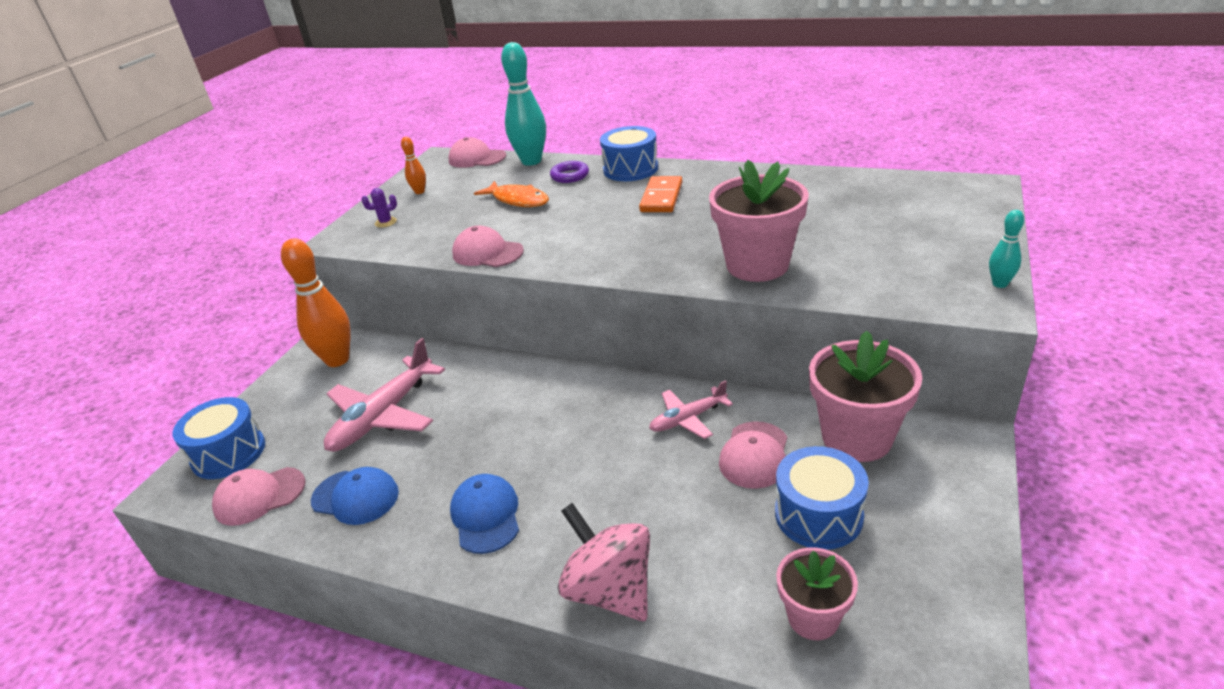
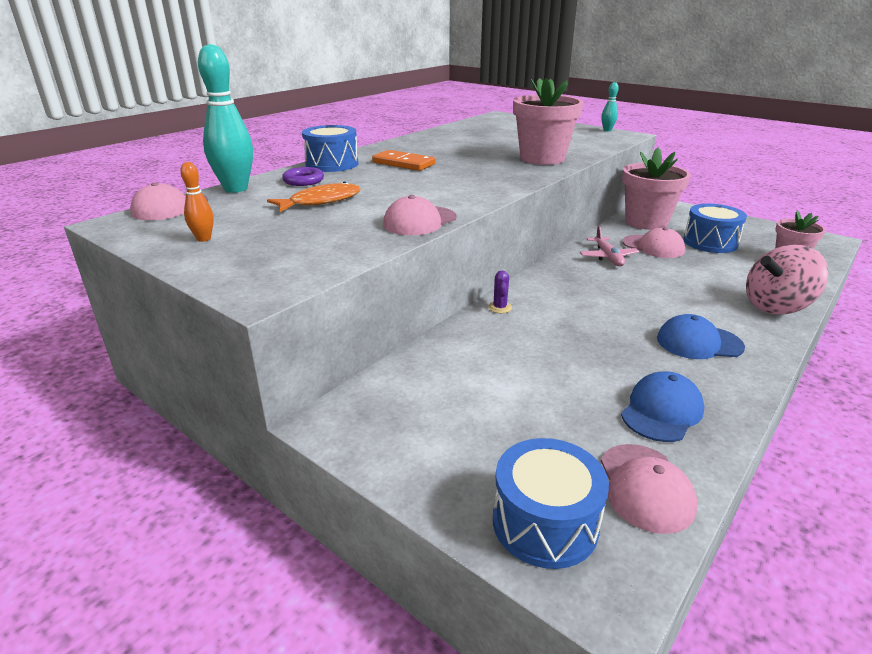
camera: 75 degrees left, 5 degrees down
orange bowling pin [281,238,351,367] -> none
pink plane [324,338,445,452] -> none
purple cactus [361,188,397,228] -> purple cactus moved to [488,271,512,313]

